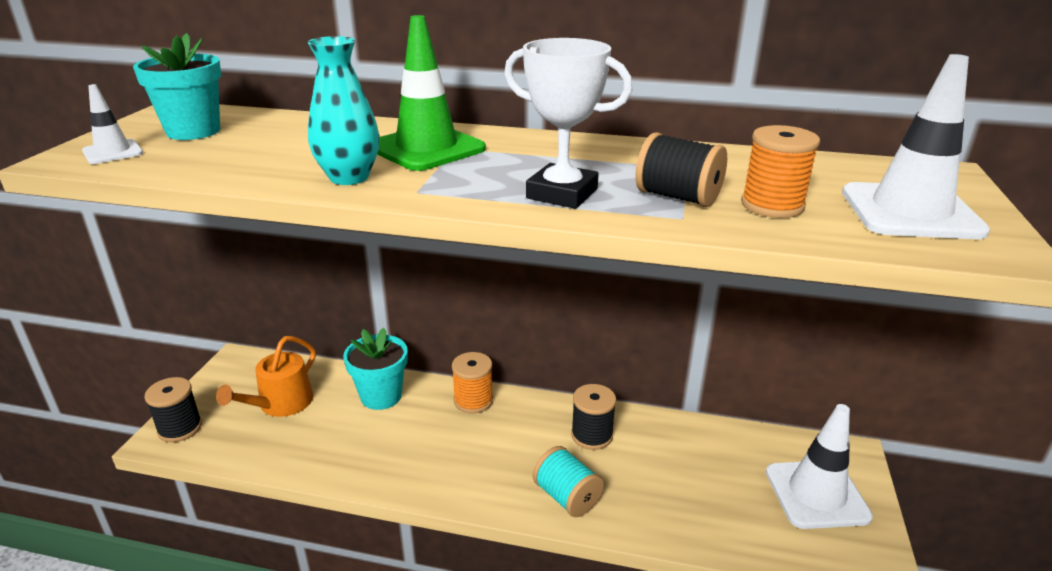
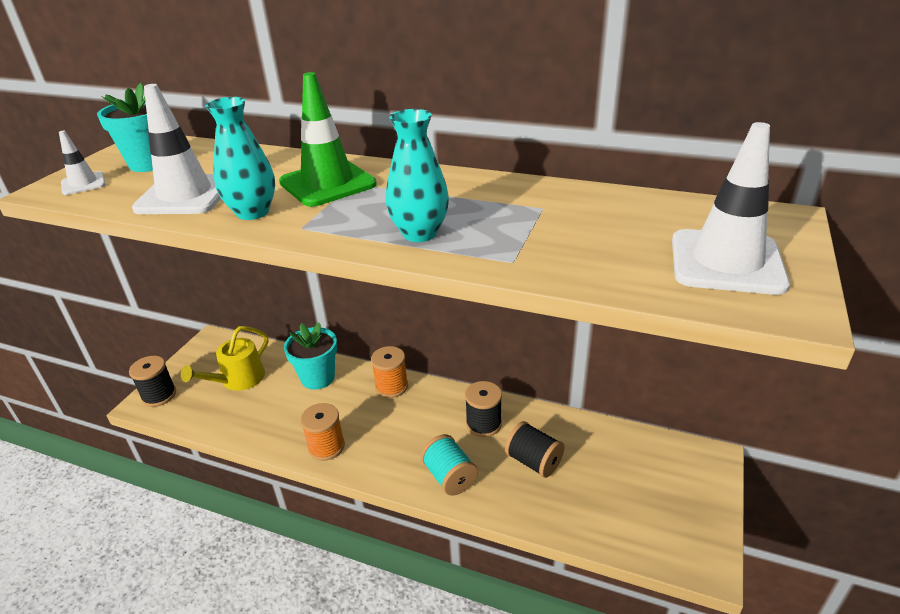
camera: 10 degrees right, 5 degrees up
orange watering can [216,336,316,417] -> yellow watering can [181,326,269,391]
white trophy [504,38,632,209] -> turquoise vase [386,109,449,242]
black spool [635,132,727,207] -> black spool moved to [505,421,565,478]
orange spool [741,125,820,218] -> orange spool moved to [300,403,345,461]
white traffic cone [766,404,873,529] -> white traffic cone moved to [132,84,221,214]

